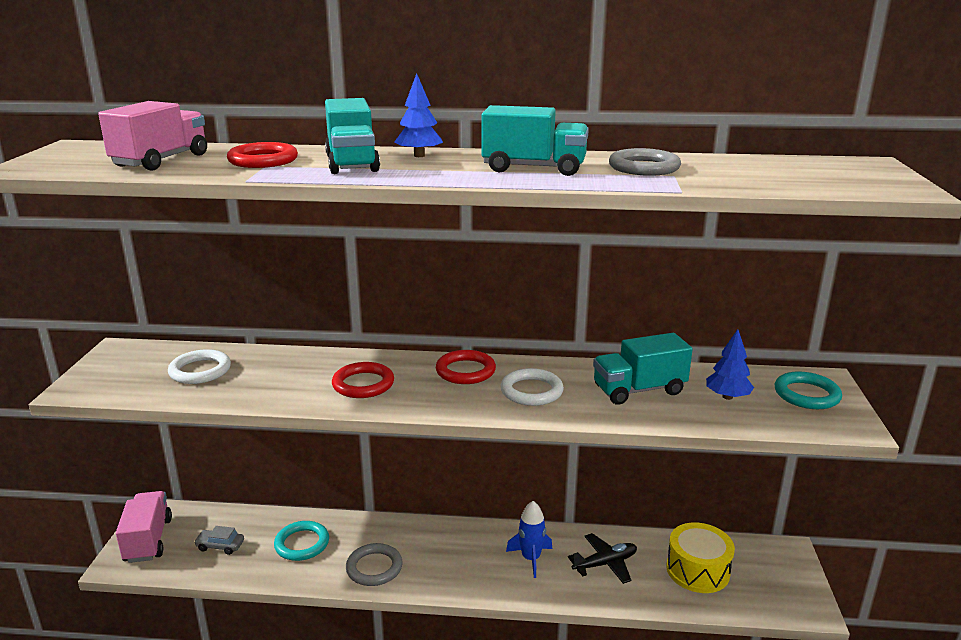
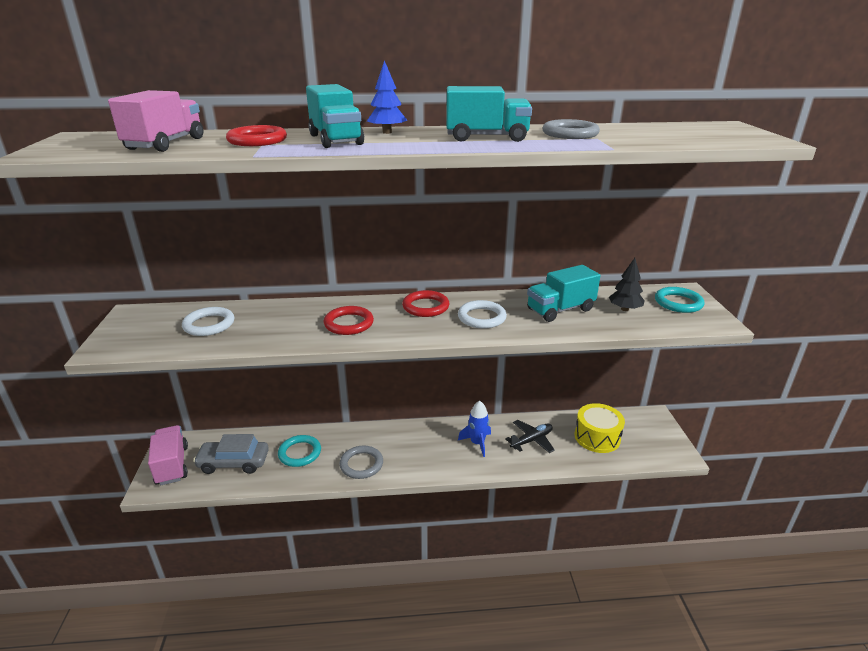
camera: 10 degrees left, 5 degrees up
grey car [194,526,244,555] -> grey car [193,434,269,474], size x1.85
blue tree [706,329,754,400] -> black tree [609,258,644,311]

